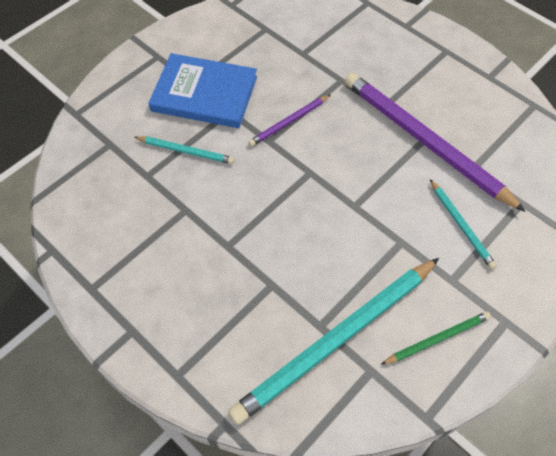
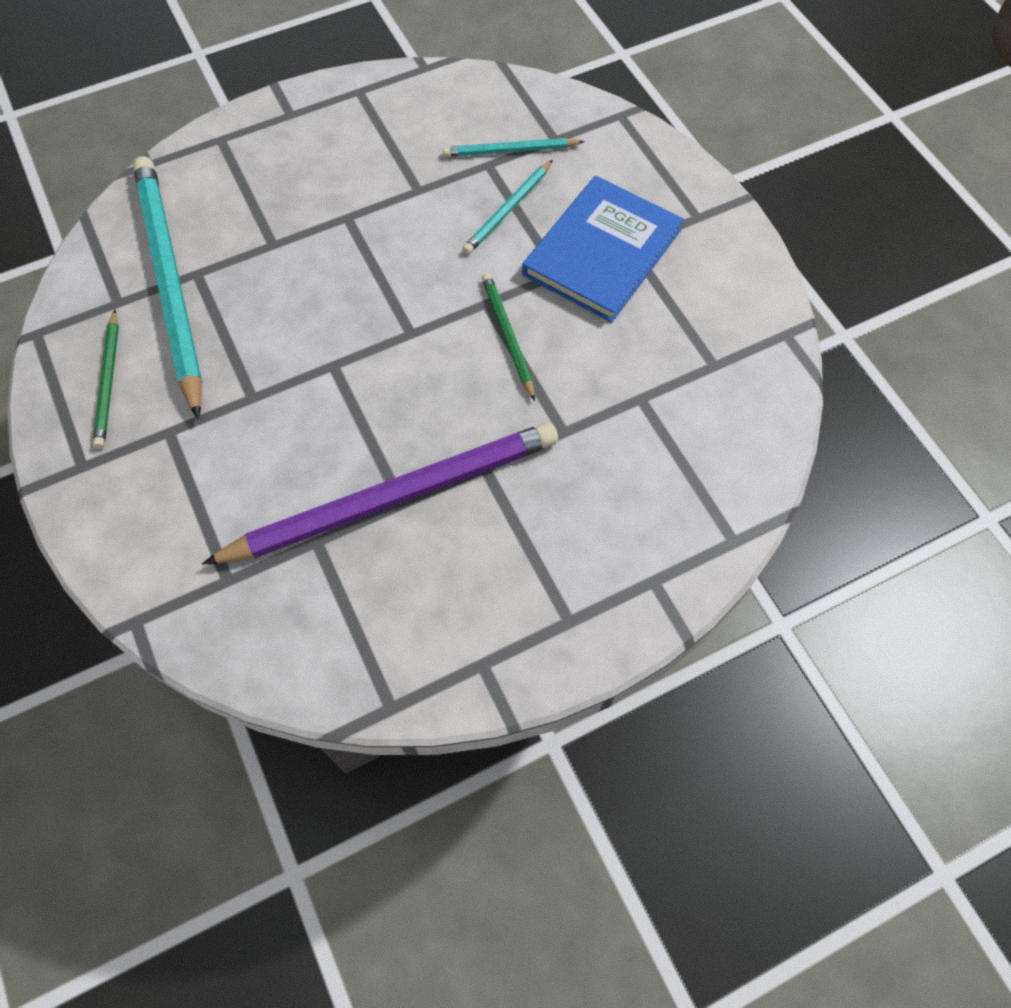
camera: 110 degrees right, 5 degrees up
purple pencil [248,95,330,147] -> green pencil [482,273,535,401]
turquoise pencil [430,179,497,269] -> turquoise pencil moved to [443,138,585,157]

